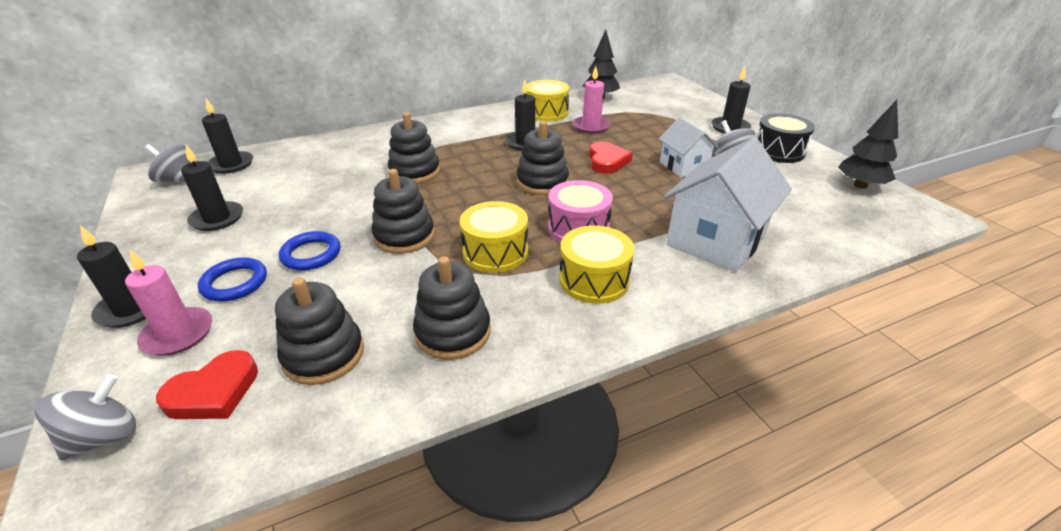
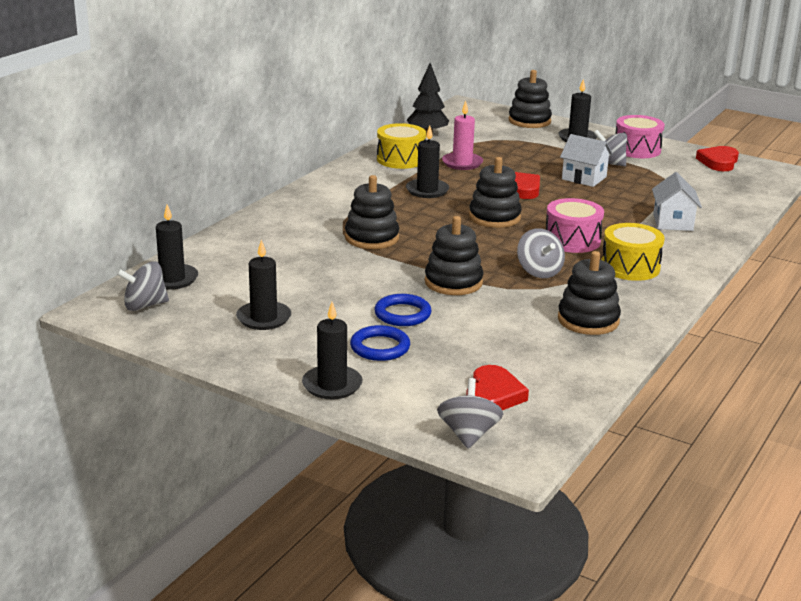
camera: 35 degrees left, 10 degrees down
pink candle [125,250,212,356] -> none
black stacking toy [275,277,364,385] -> black stacking toy moved to [508,70,552,128]
yellow drum [460,201,528,273] -> grey spinning top [517,228,565,278]
white house [664,137,792,272] -> white house [652,172,702,231], size x0.57
black drum [756,113,815,163] -> pink drum [616,115,665,158]
black tree [838,100,898,189] -> red heart [696,146,739,171]

